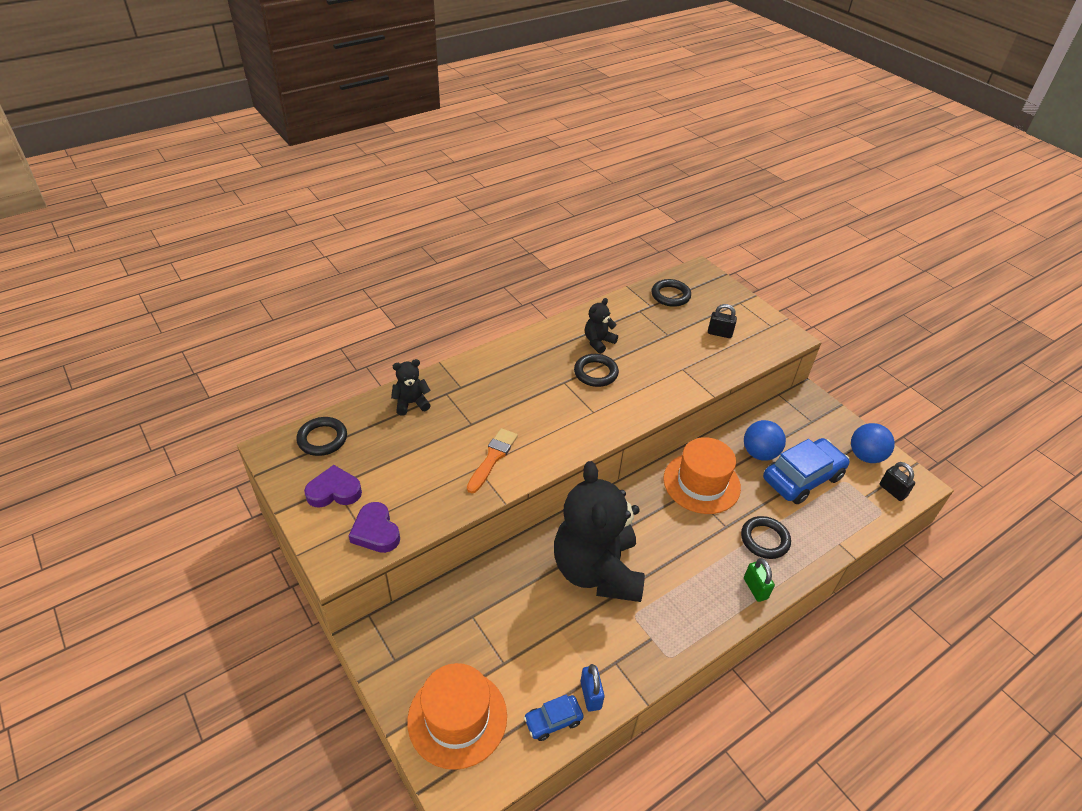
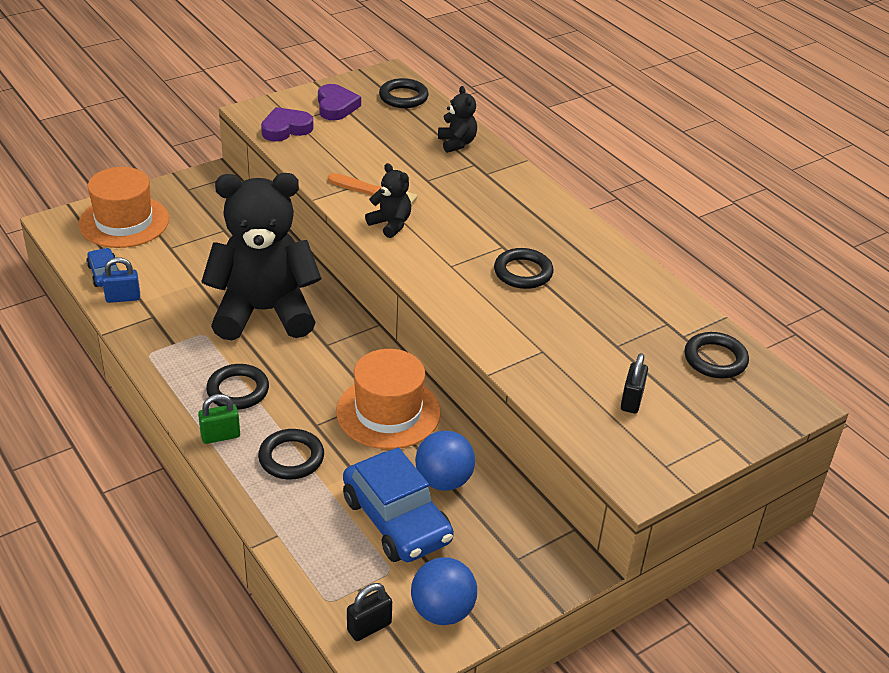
camera: 90 degrees right, 5 degrees down
black teddy bear [585,298,618,354] -> black teddy bear moved to [365,163,411,238]
none -> black ring [206,364,269,410]

